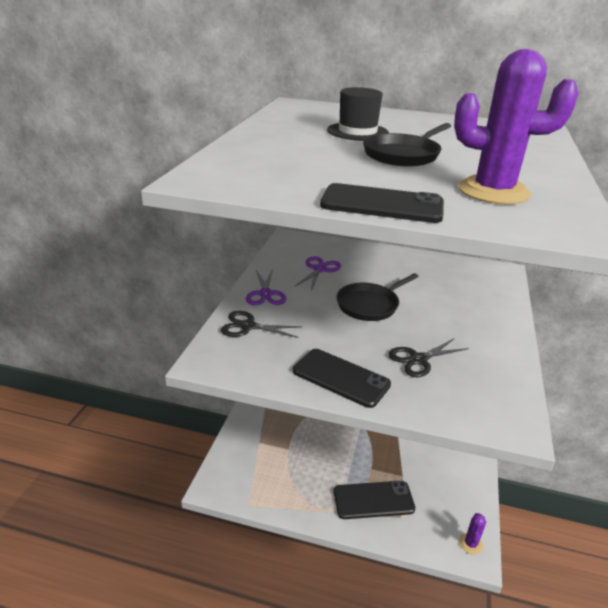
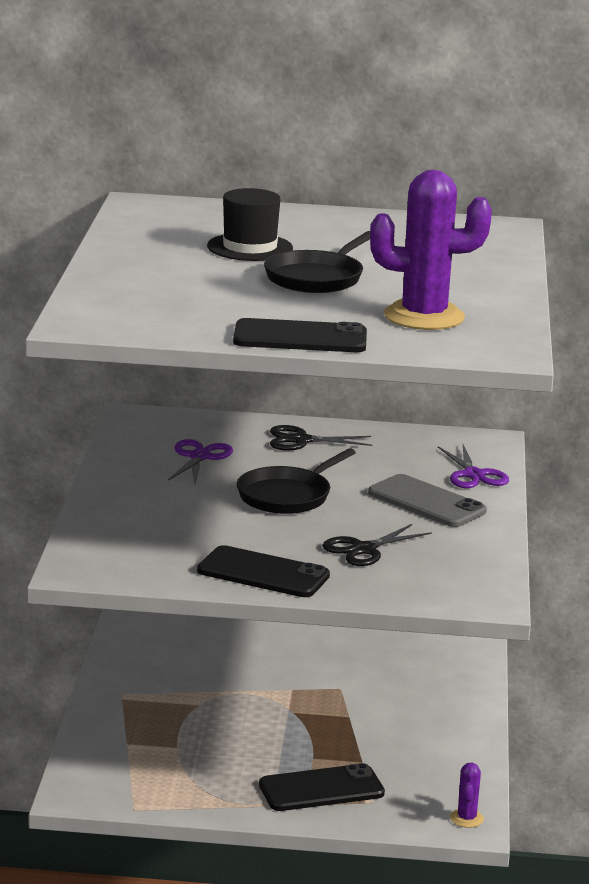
camera: 10 degrees left, 10 degrees down
black scissors [221,311,302,338] -> black scissors moved to [270,425,372,451]
purple scissors [246,269,287,305] -> purple scissors moved to [438,444,509,488]
none -> grey phone [368,474,487,527]

